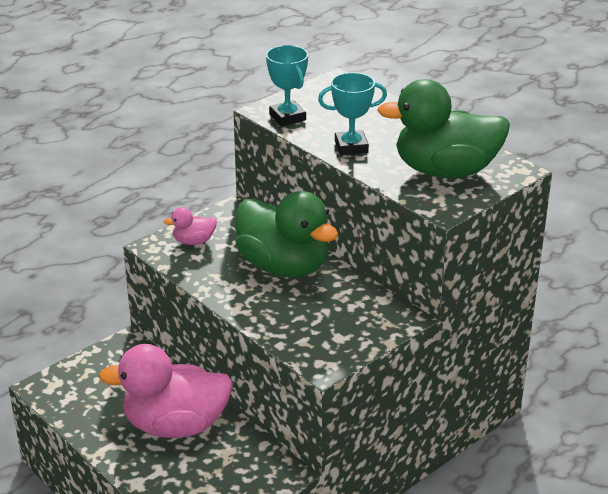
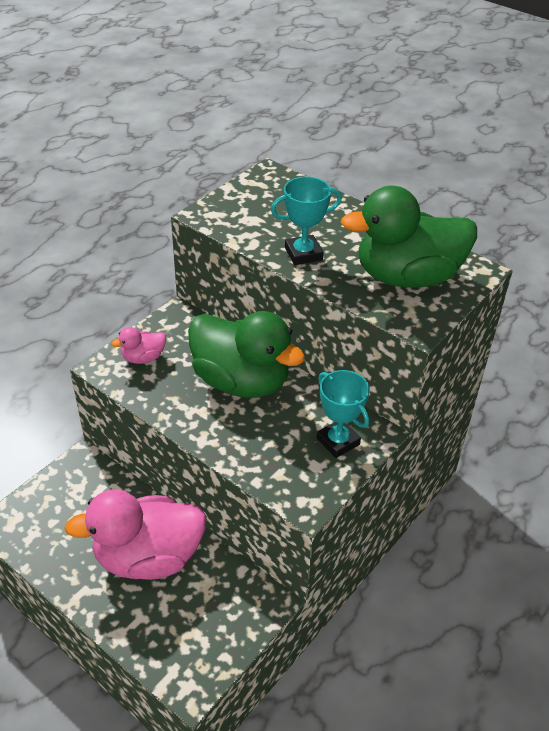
camera: 10 degrees left, 10 degrees up
turquoise trophy [266,45,308,126] -> turquoise trophy moved to [317,370,370,458]

